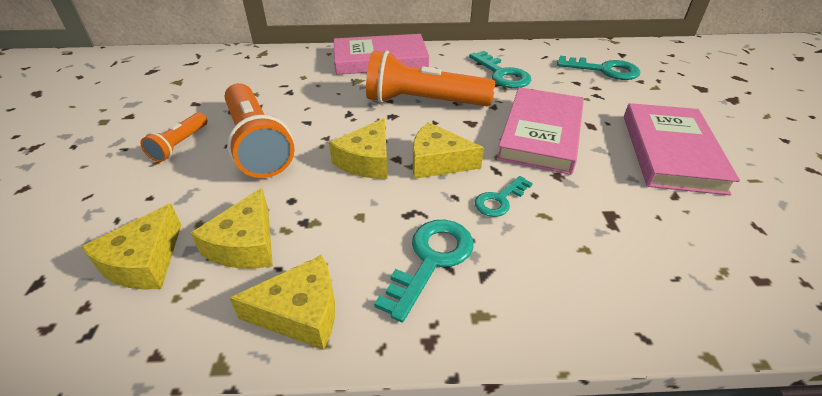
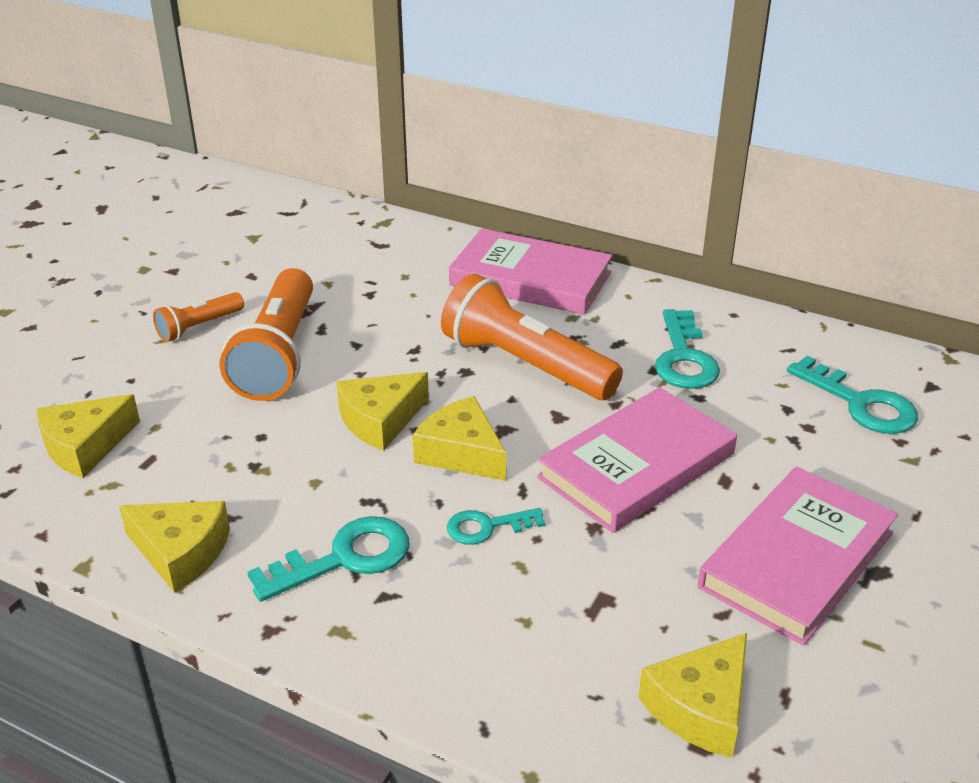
camera: 30 degrees right, 5 degrees down
yellow cheese [191,188,273,269] -> yellow cheese moved to [638,633,747,758]

